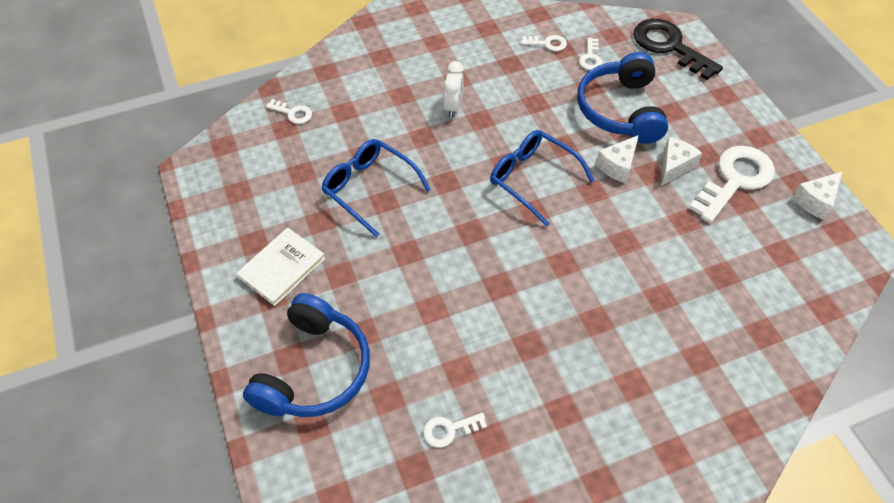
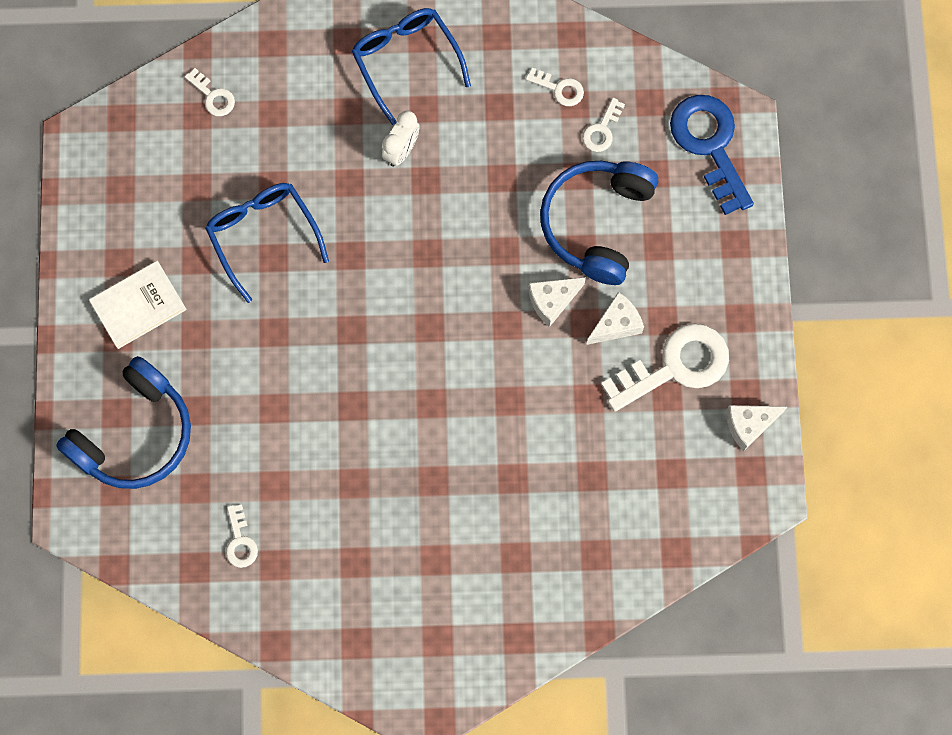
camera: 20 degrees right, 20 degrees up
white key [423,413,487,447] -> white key turned 105 degrees counterclockwise [226,504,258,568]
blue glasses [490,130,595,227] -> blue glasses moved to [352,8,471,125]
black key [633,19,723,80] -> blue key [670,95,754,215]

